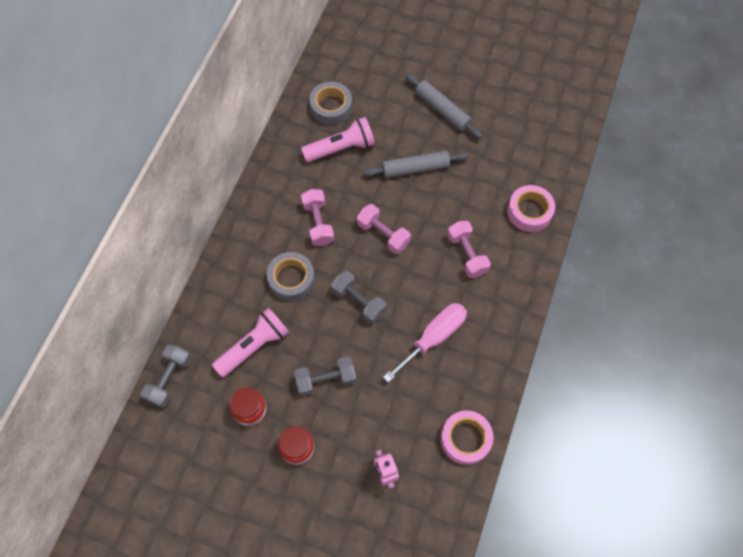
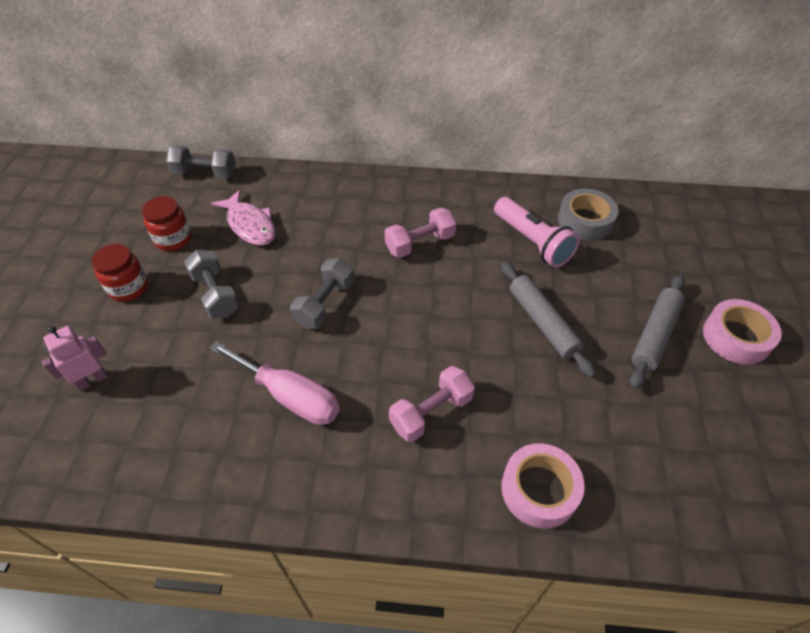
camera: 75 degrees right, 15 degrees down
pink flashlight [212,308,289,377] -> pink fish [211,190,275,246]
grey tape [267,252,315,301] -> none
pink dumbbell [357,204,411,254] -> none
pink tape [441,411,494,465] -> pink tape moved to [703,299,782,365]

